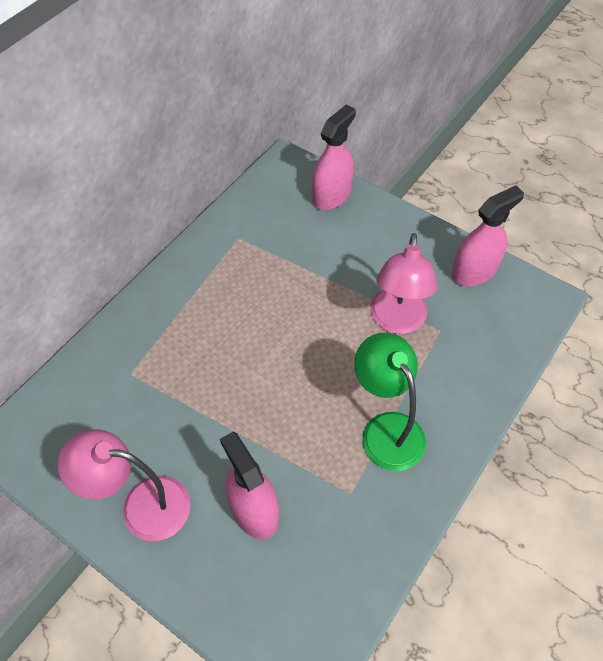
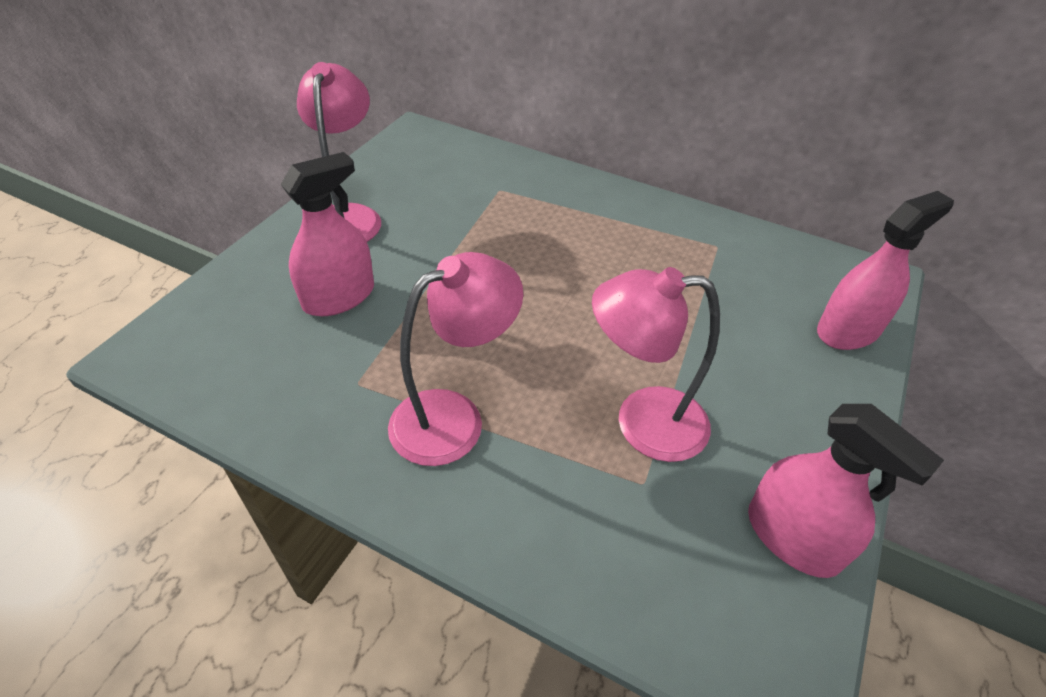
camera: 80 degrees right, 10 degrees down
pink spray bottle [312,104,356,210] -> pink spray bottle turned 60 degrees counterclockwise [817,191,954,350]
green lamp [354,332,426,471] -> pink lamp [388,252,523,466]

